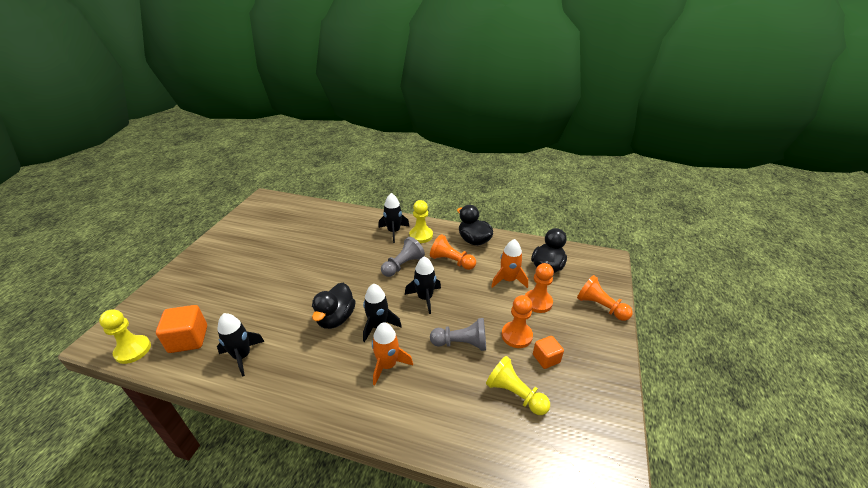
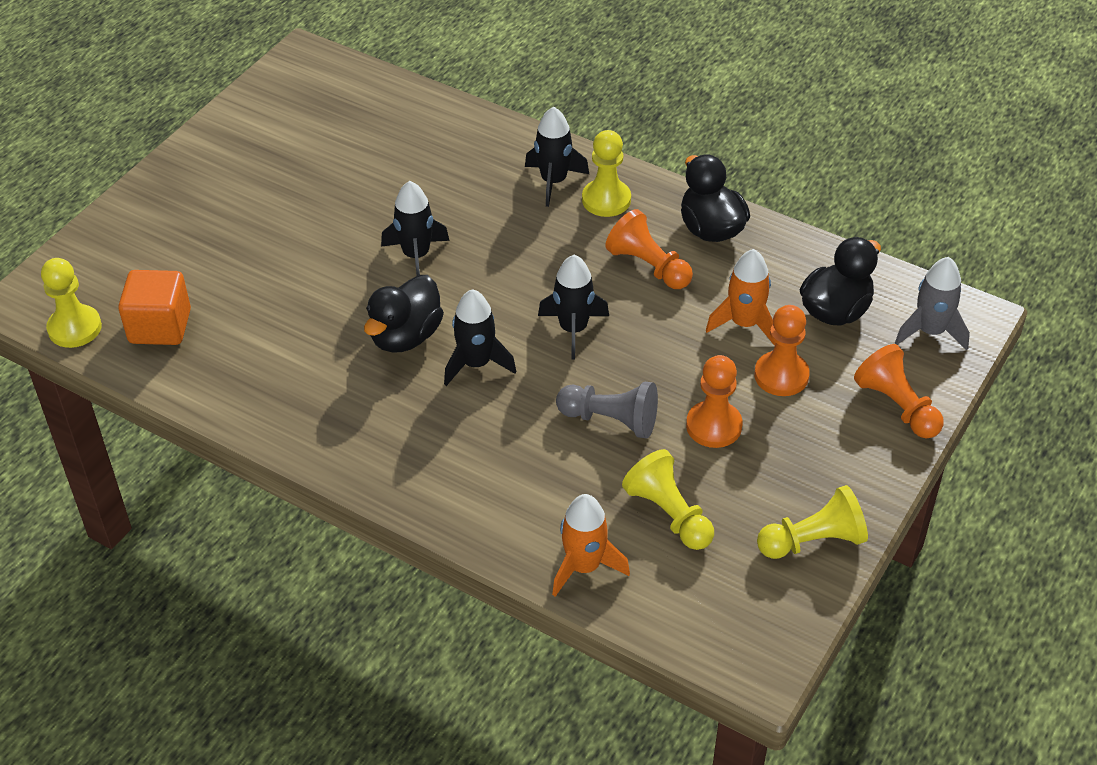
camera: 15 degrees right, 10 degrees up
black rocket [217,313,265,377] -> black rocket moved to [381,181,450,276]
orange rocket [372,322,413,386] -> orange rocket moved to [552,494,630,597]
grey pawn [381,237,425,277] -> none
orange cube [533,336,564,369] -> none
none -> yellow pawn [757,485,868,559]
none -> grey rocket [895,257,970,350]

